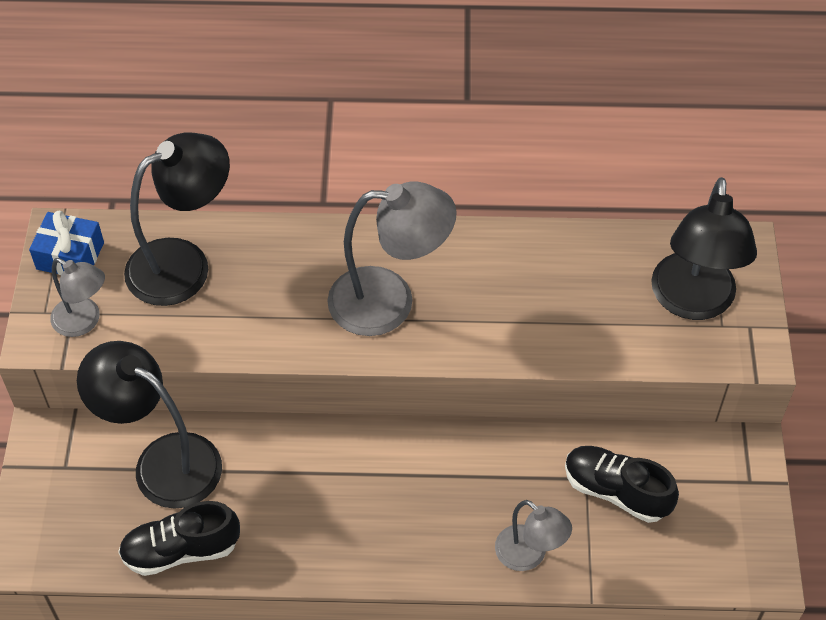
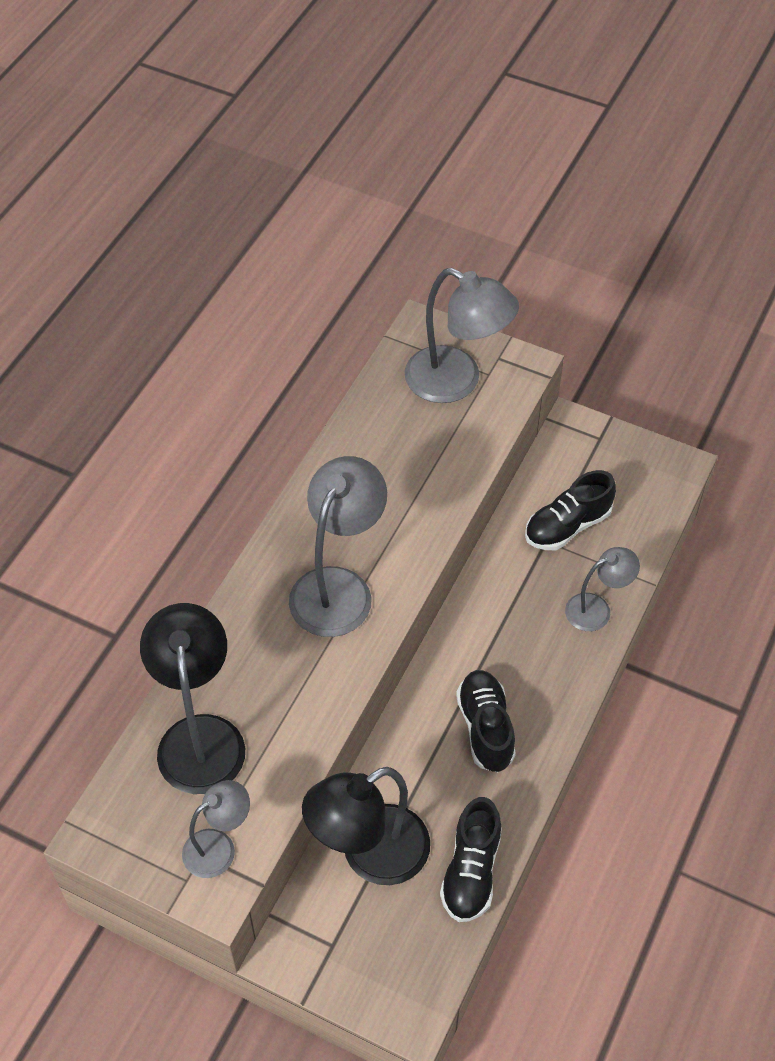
camera: 65 degrees left, 0 degrees up
blue gift [29,211,104,275] -> none
black lamp [651,177,757,320] -> grey lamp [404,268,519,403]
none -> black shoe [456,670,516,772]

